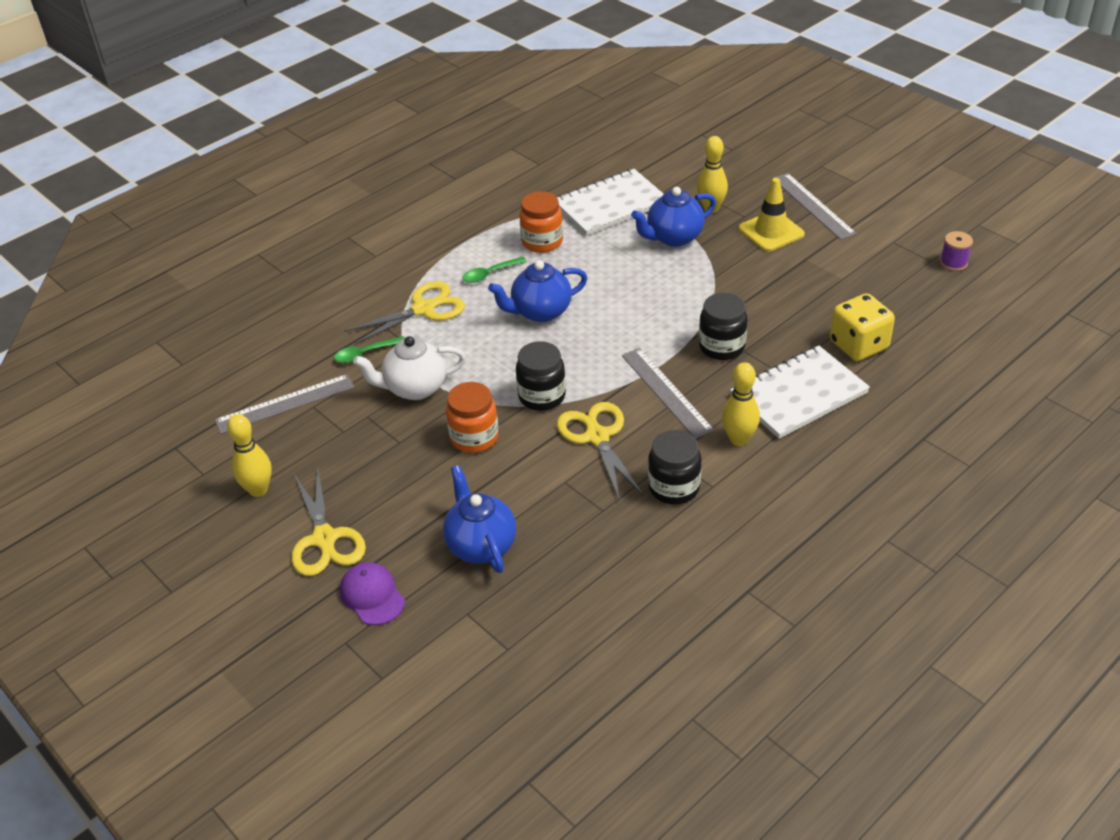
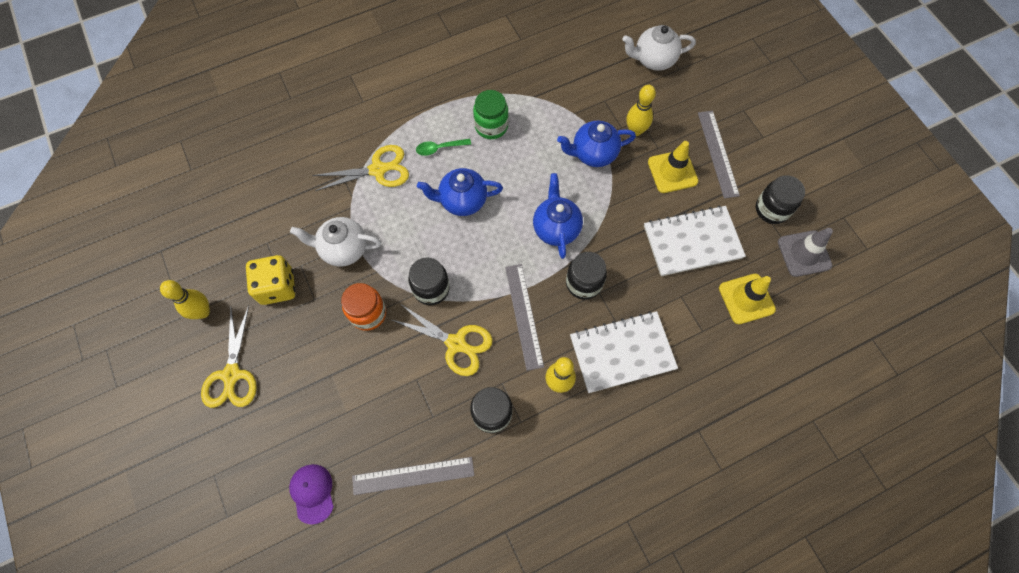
camera: 15 degrees right, 25 degrees up
grey ruler [215,374,354,434] -> grey ruler moved to [352,457,474,495]
green spoon [334,336,405,363] -> none
purple cap [340,562,405,625] -> purple cap moved to [289,464,334,525]
blue teapot [443,465,516,573] -> blue teapot moved to [533,173,583,259]
orange jar [519,191,563,253] -> green jar [473,90,509,139]
white notebook [557,169,663,236] -> white notebook moved to [644,205,746,276]
yellow scissors [557,402,644,501] -> yellow scissors turned 120 degrees clockwise [390,304,492,376]
yellow dice [830,293,895,361] -> yellow dice moved to [246,255,295,305]
purple spool [940,231,973,271] -> grey traffic cone [778,228,833,277]
none -> white teapot [623,25,696,70]
none -> yellow traffic cone [719,274,776,324]
none -> black jar [756,175,805,224]

